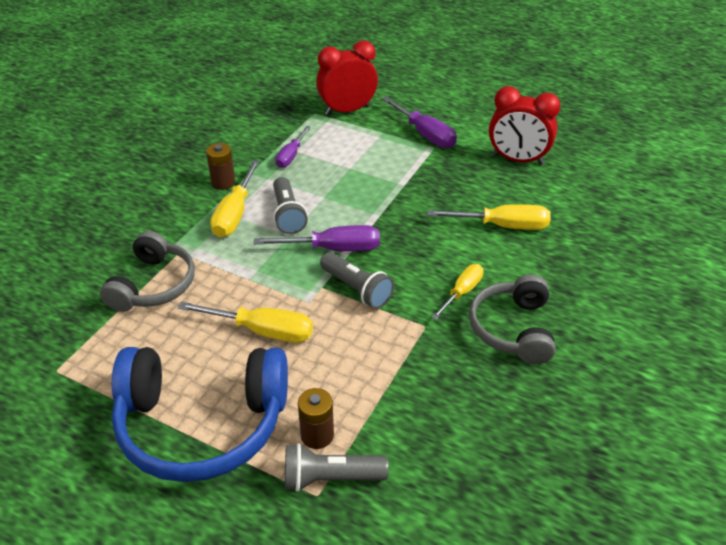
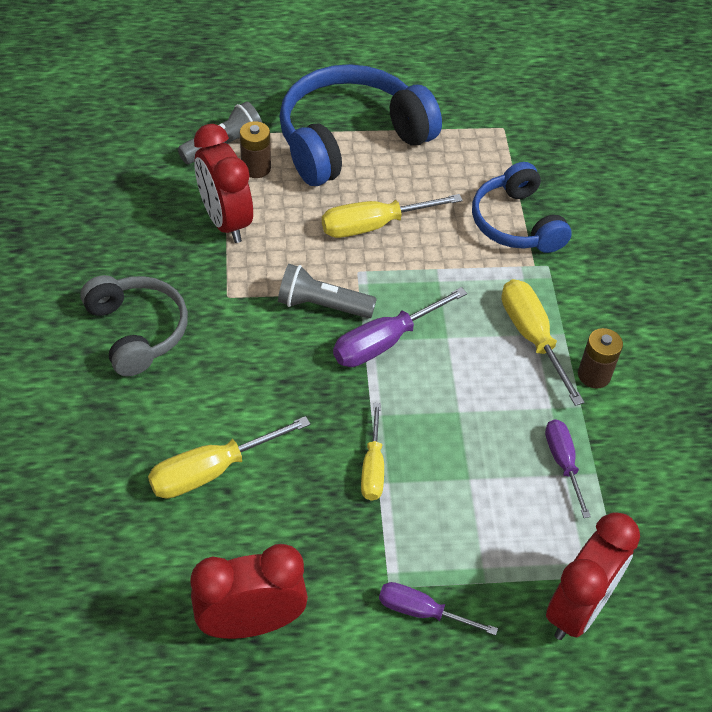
camera: 145 degrees right, 10 degrees up
grey headphones [100,231,195,312] -> blue headphones [472,162,572,253]
grey flashlight [273,177,308,234] -> none
purple screwdriver [381,96,457,148] -> purple screwdriver [379,582,498,635], size x0.66
yellow screwdriver [431,264,484,320] -> yellow screwdriver moved to [361,403,384,501]
none -> red clock [194,124,253,243]

